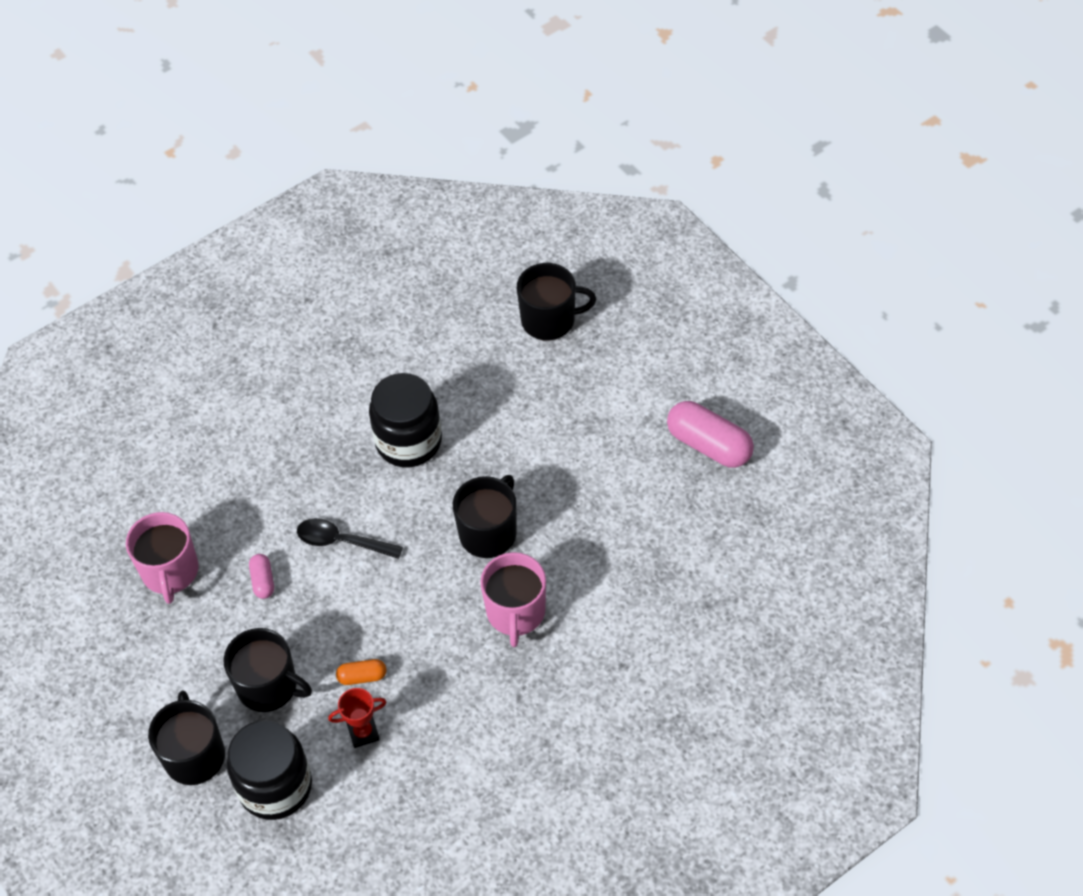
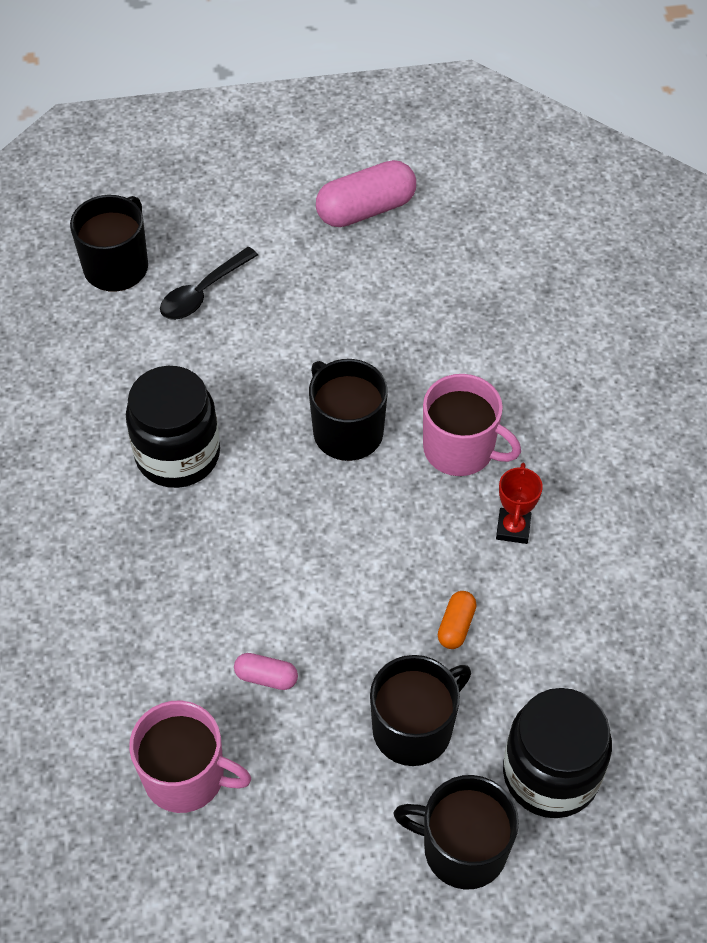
camera: 65 degrees left, 0 degrees up
black spoon [297,518,403,559] -> black spoon moved to [160,247,258,320]
red trophy [328,688,386,748] -> red trophy moved to [496,463,543,544]

